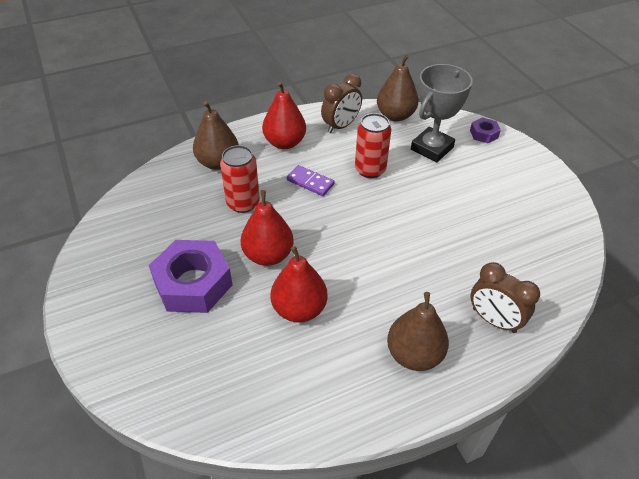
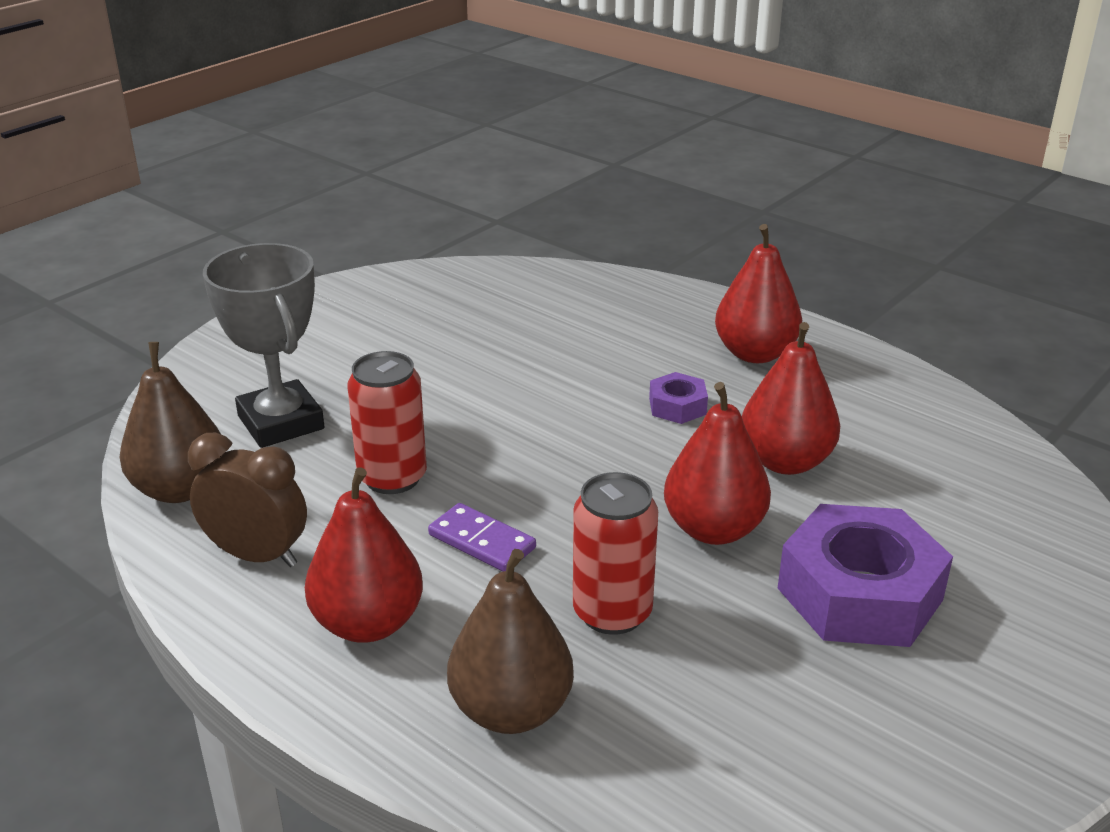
camera: 115 degrees left, 15 degrees down
purple domino [287,165,335,196] -> purple domino turned 60 degrees counterclockwise [428,503,536,571]
brown pear [387,292,449,371] -> red pear [715,224,802,363]
grey trophy [411,64,473,163] -> grey trophy turned 45 degrees clockwise [203,243,324,448]
purple nut [470,117,501,143] -> purple nut moved to [649,372,708,424]
brown clock [470,262,540,333] -> none

